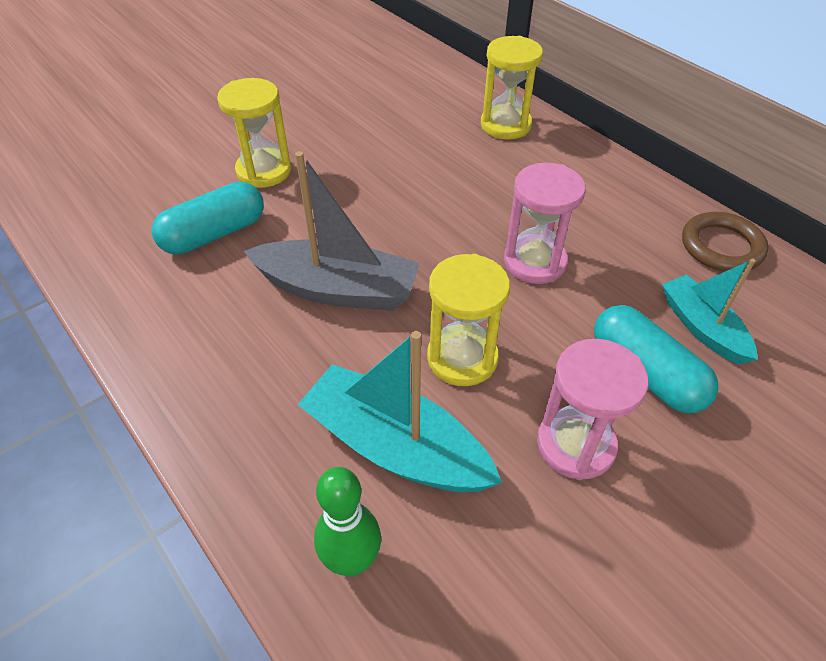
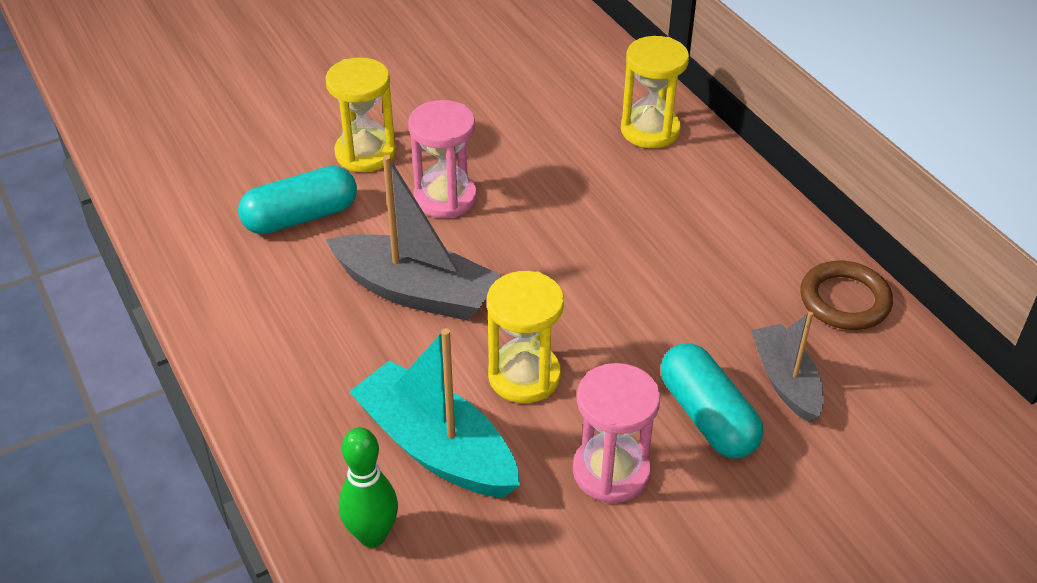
camera: 10 degrees right, 5 degrees down
pink hourglass [504,163,586,284] -> pink hourglass moved to [408,100,477,218]
turquoise boat [662,258,757,365] -> grey boat [751,312,824,423]

